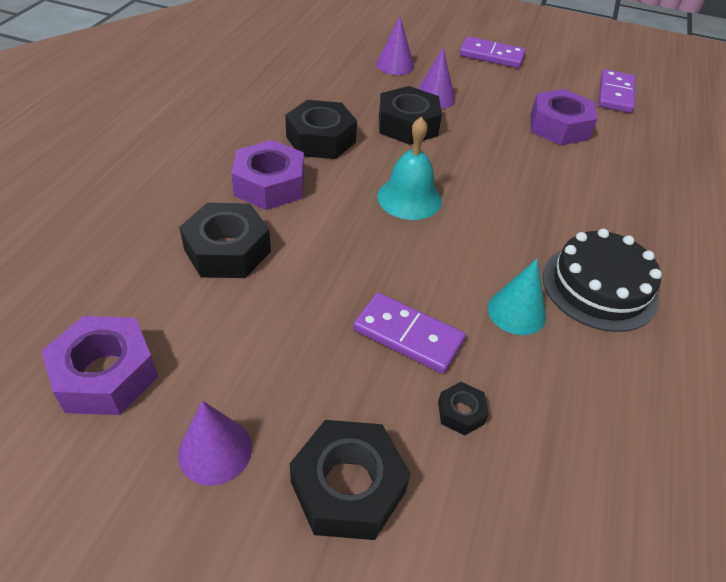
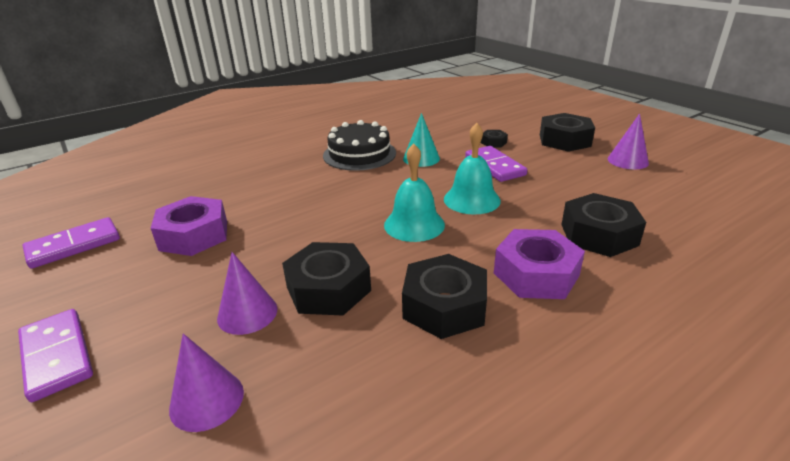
camera: 140 degrees left, 15 degrees down
purple nut [41,316,158,415] -> none
none -> turquoise bell [444,123,501,214]

